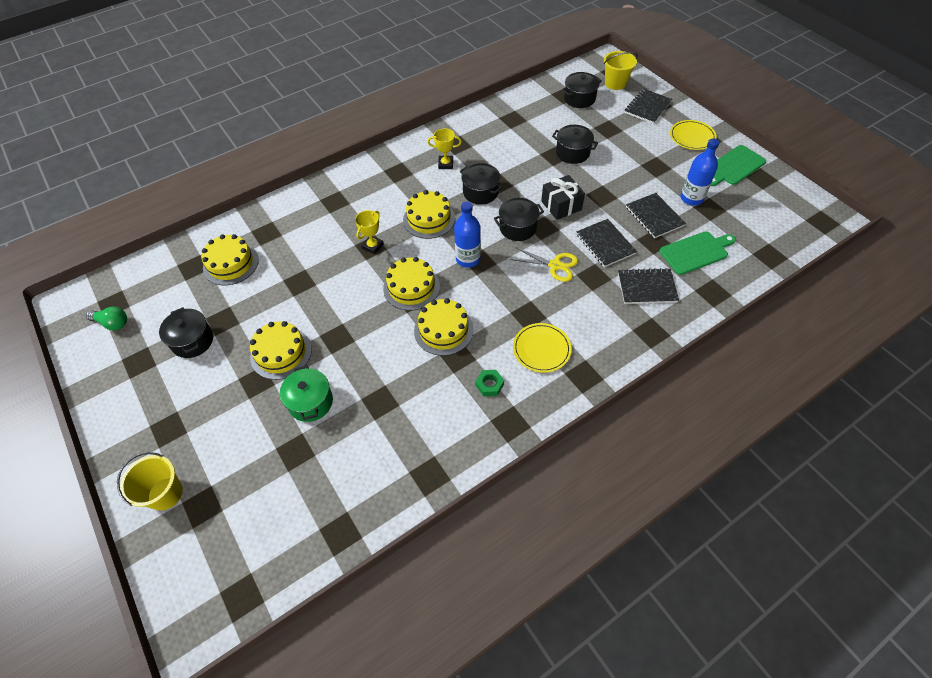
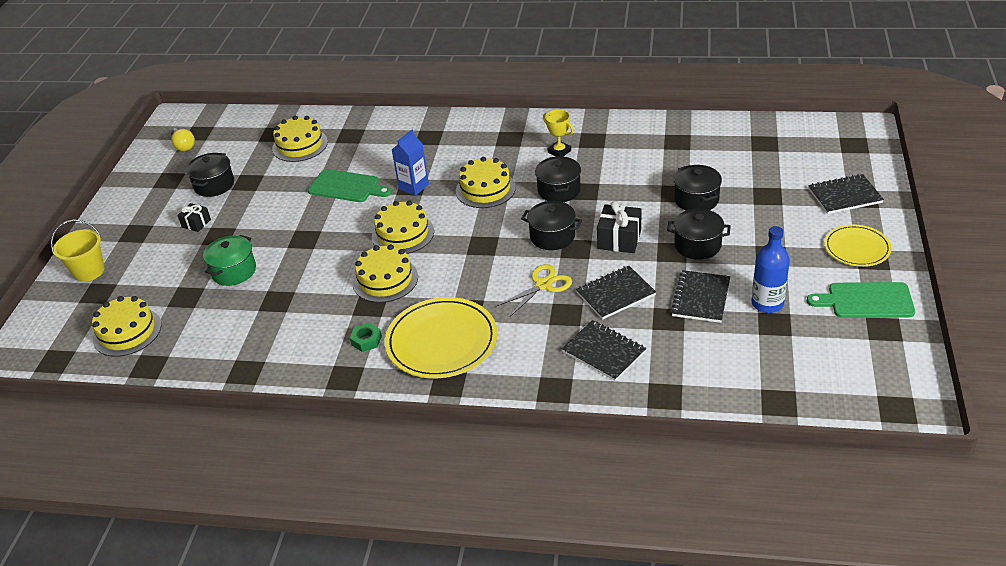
camera: 45 degrees right, 15 degrees down
green light bulb [86,307,127,331] -> yellow light bulb [171,128,195,151]
yellow cake [250,321,312,380] -> yellow cake moved to [92,296,162,357]
yellow trophy [355,210,384,254] -> blue carton [392,130,429,196]
blue bottle [454,201,481,268] -> none
yellow scissors [510,247,578,282] -> yellow scissors turned 105 degrees counterclockwise [497,264,572,317]
yellow plate [513,323,572,373] -> yellow plate [385,297,497,378], size x1.67
black pot [562,72,602,108] -> black pot moved to [667,209,731,260]
black notebook [576,219,637,267] -> black notebook turned 45 degrees clockwise [576,266,656,320]
yellow bucket [604,51,638,90] -> none
green cutting board [660,231,736,275] -> green cutting board moved to [308,169,392,202]
none -> black gift [177,203,211,232]

